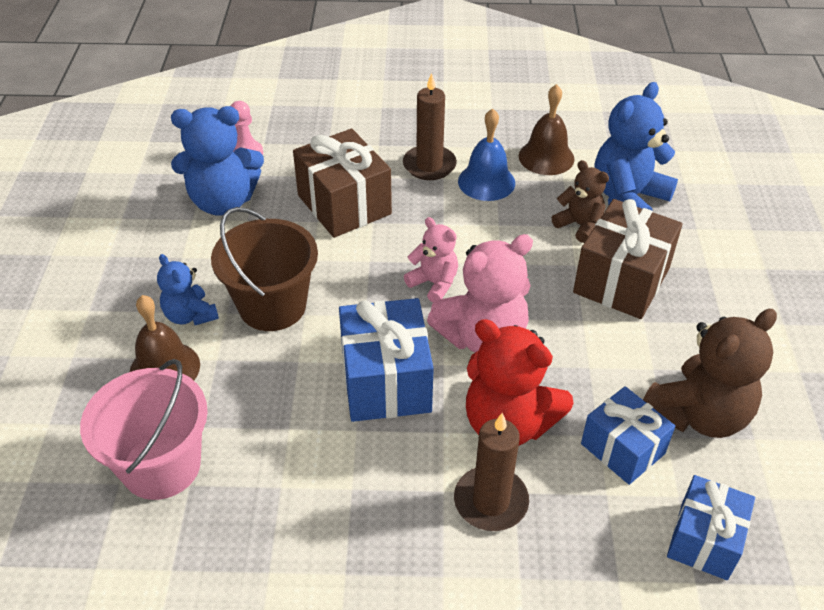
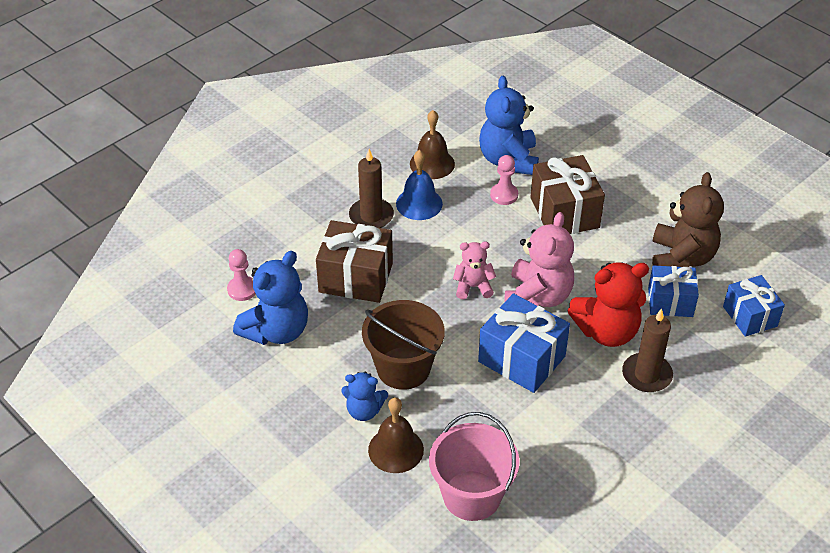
camera: 45 degrees left, 0 degrees up
brown teddy bear [552,160,609,243] -> pink pawn [490,155,518,205]

